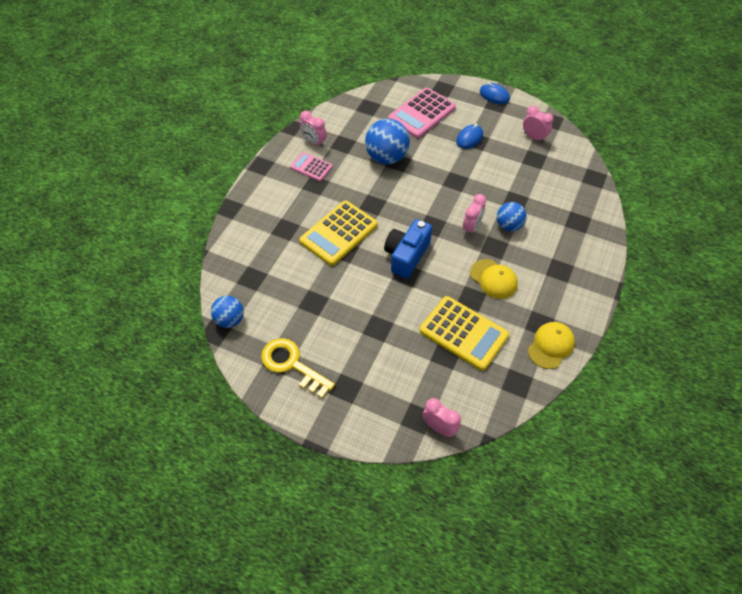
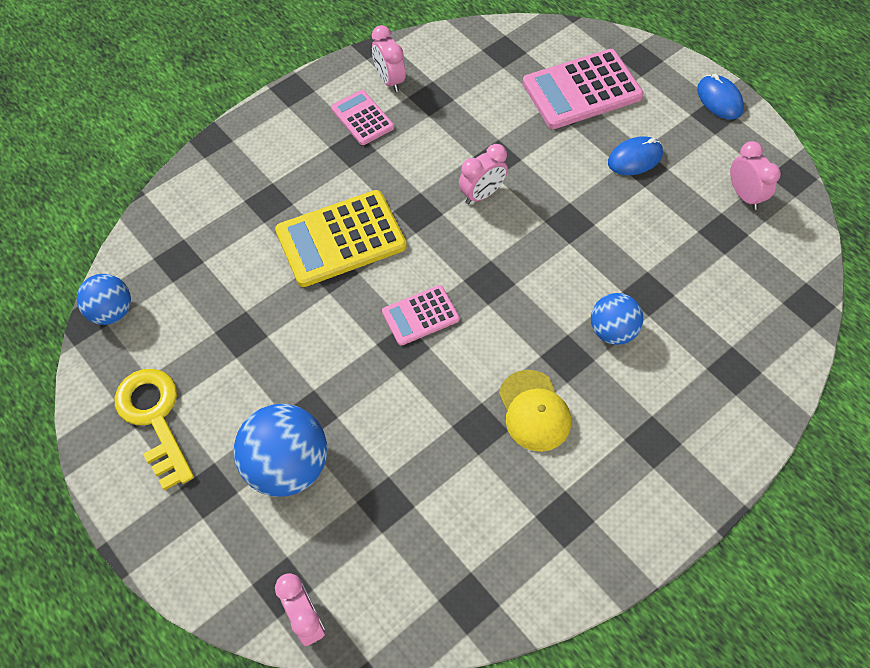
camera: 25 degrees right, 5 degrees up
blue ball [365,119,410,164] -> blue ball moved to [234,404,327,497]
blue camera [384,219,432,279] -> pink calculator [382,285,460,346]
yellow calculator [419,296,509,371] -> none
pink clock [463,194,486,236] -> pink clock moved to [459,144,508,204]
yellow cap [528,322,575,369] -> none

